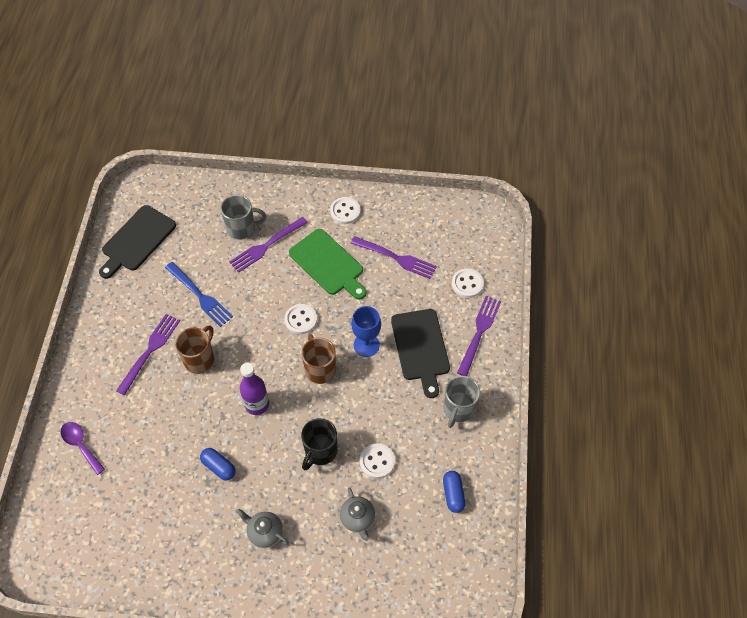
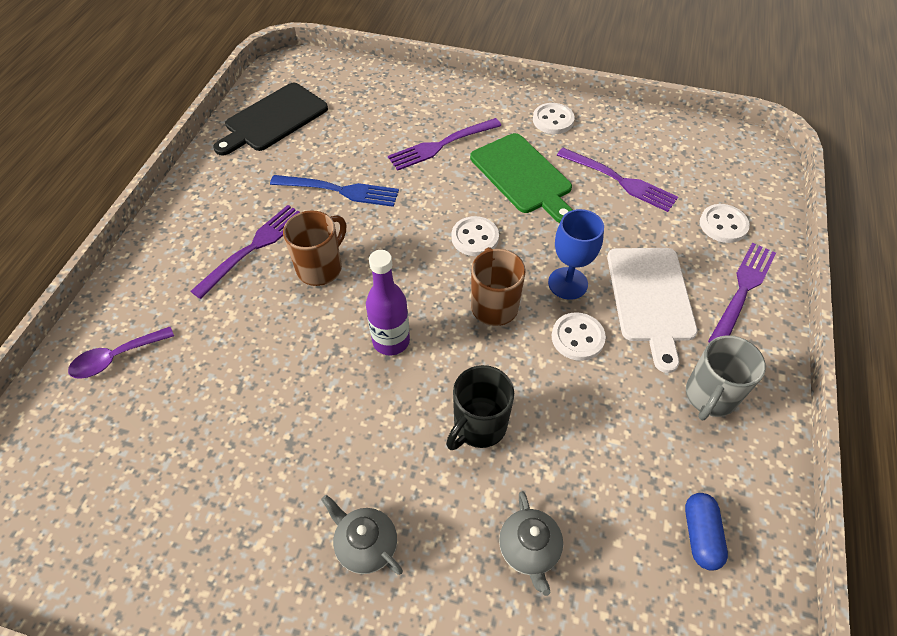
camera: 10 degrees right, 5 degrees down
purple spoon [61,422,105,475] -> purple spoon turned 90 degrees counterclockwise [68,327,174,379]
blue fork [165,262,233,327] -> blue fork turned 45 degrees counterclockwise [270,175,399,207]
blue capsule [200,448,236,481] -> none
grey mug [221,195,266,240] -> none
white button [360,443,395,479] -> white button moved to [552,312,606,361]
black cutting board [391,309,450,398] -> white cutting board [607,248,698,373]

